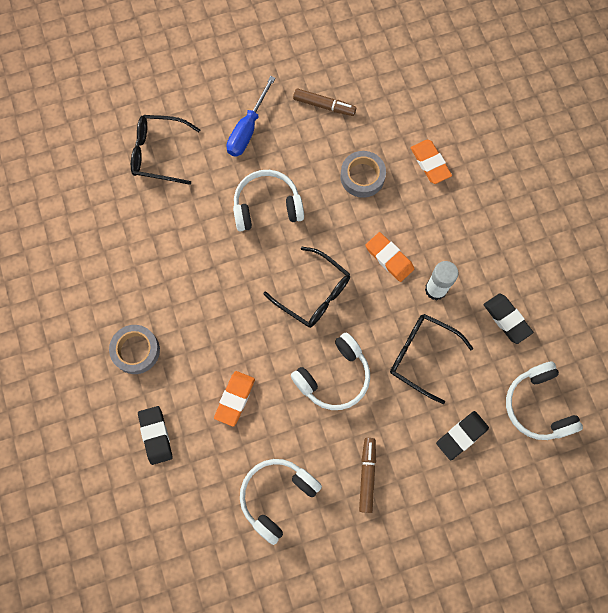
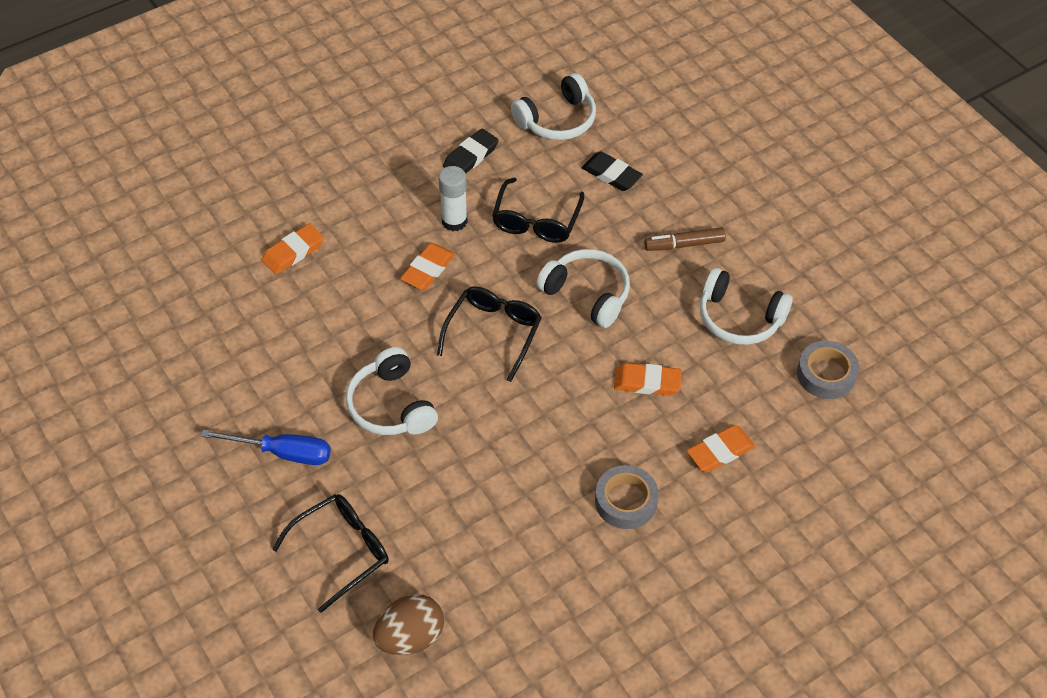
camera: 105 degrees left, 20 degrees down
black glasses [131,115,200,185] -> black glasses turned 120 degrees counterclockwise [272,494,389,613]
black eraser [138,406,173,465] -> orange eraser [687,425,755,472]
brown marker [293,88,356,116] -> none
grey tape [340,151,386,198] -> grey tape moved to [797,341,859,399]
none -> brown egg [373,594,444,655]

